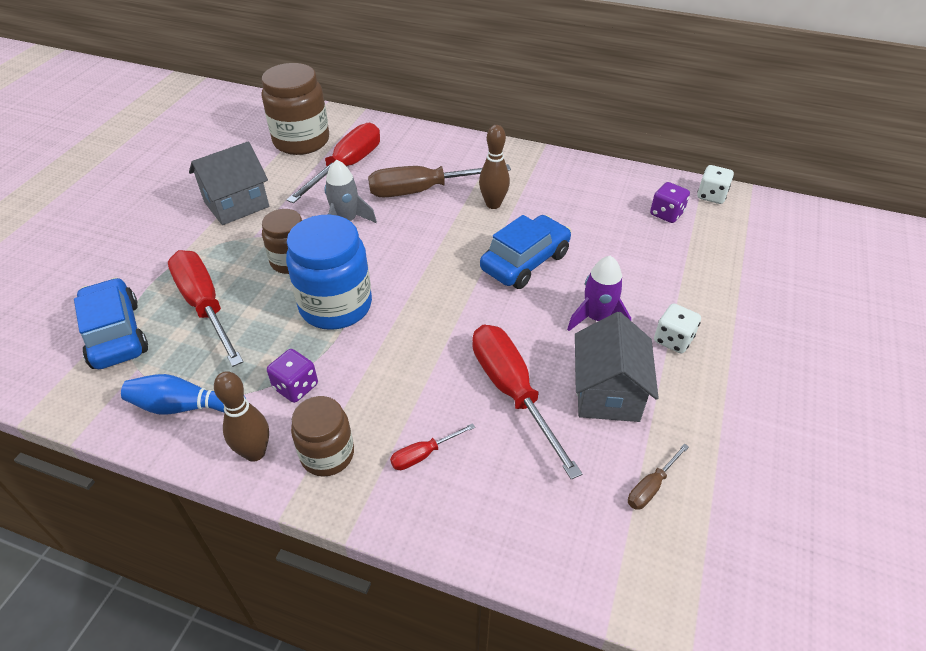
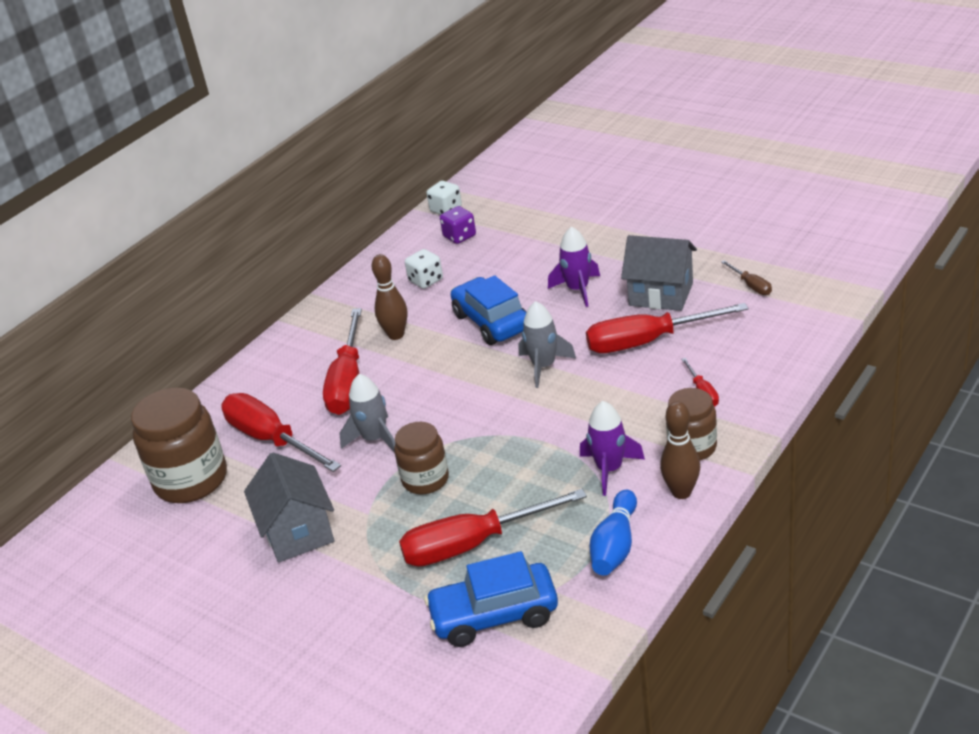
camera: 70 degrees left, 10 degrees down
purple dice [267,349,318,403] -> purple rocket [580,401,645,496]
blue jar [286,215,372,330] -> none
brown screwdriver [368,164,511,197] -> red screwdriver [323,308,362,415]
white dice [654,303,701,353] -> white dice moved to [405,249,443,289]
none -> grey rocket [518,301,576,388]

